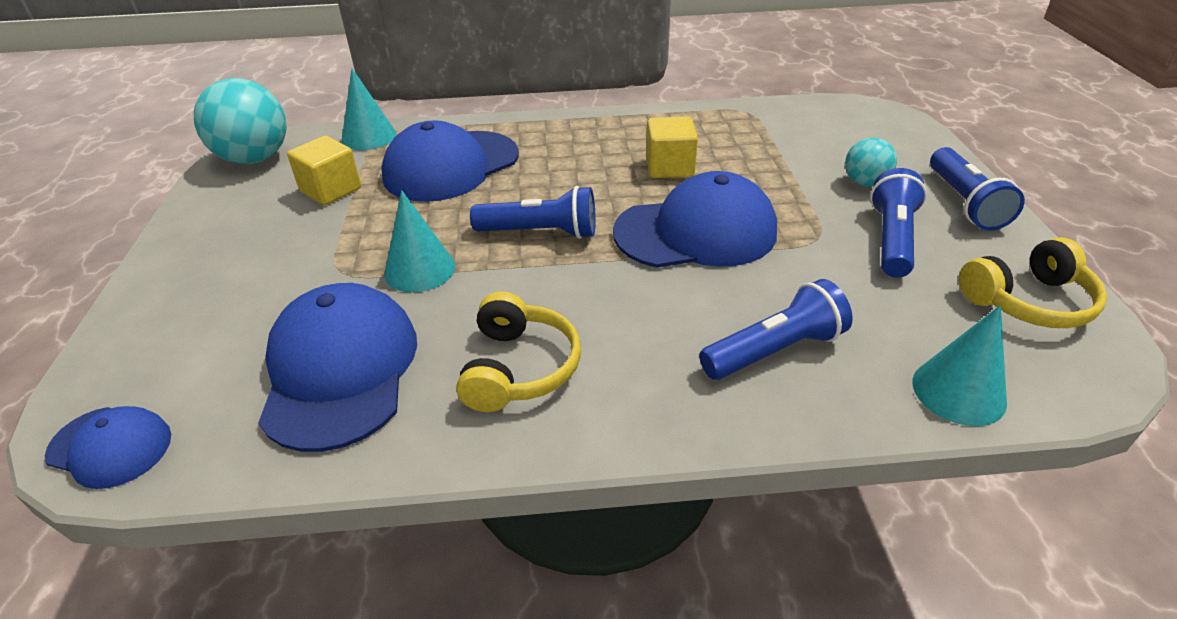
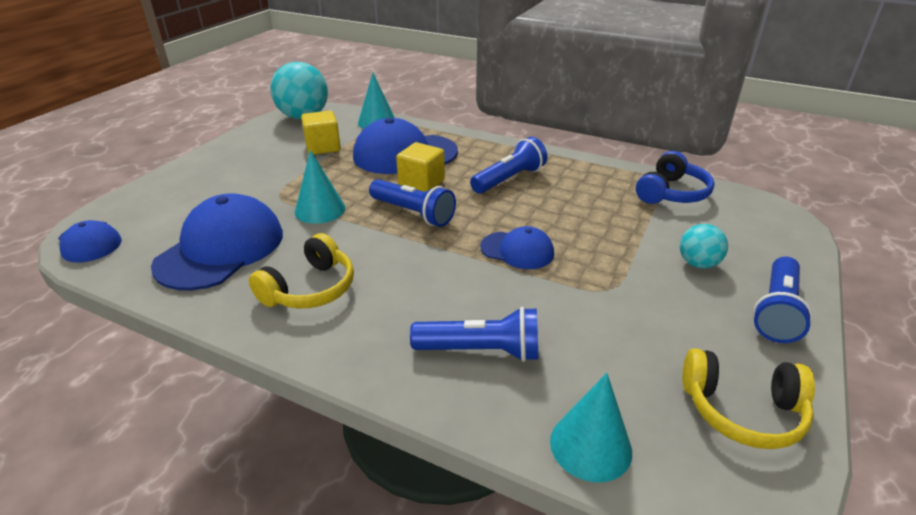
camera: 30 degrees right, 5 degrees down
blue cap [613,171,777,268] -> blue cap [480,226,554,269], size x0.55
yellow cube [646,117,698,178] -> yellow cube moved to [396,142,445,192]
blue flashlight [870,168,927,278] -> blue flashlight moved to [470,137,547,194]
none -> blue headphones [636,151,714,204]

